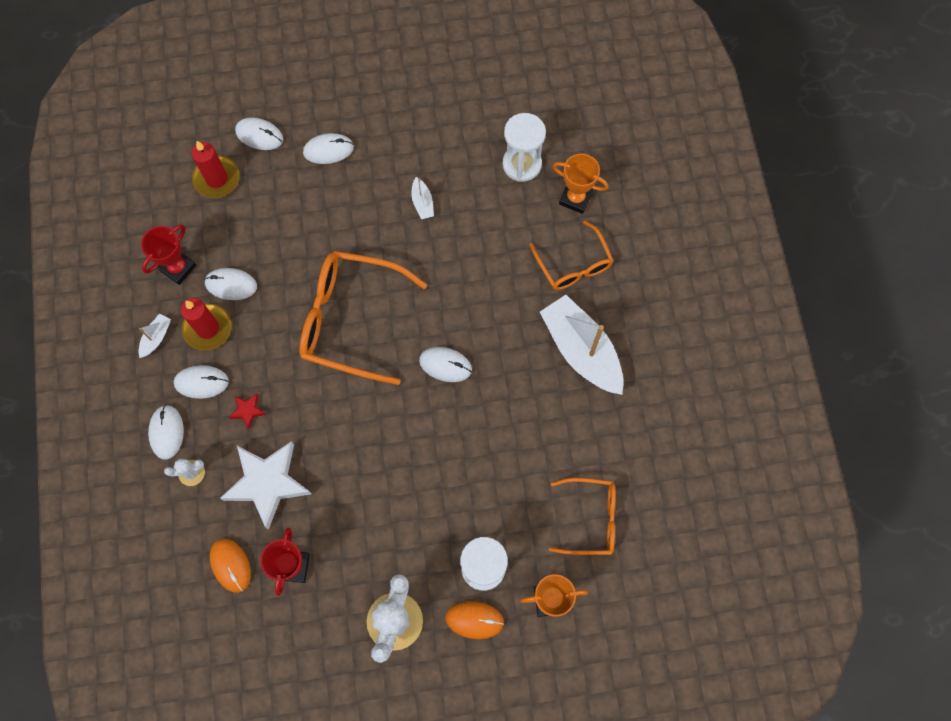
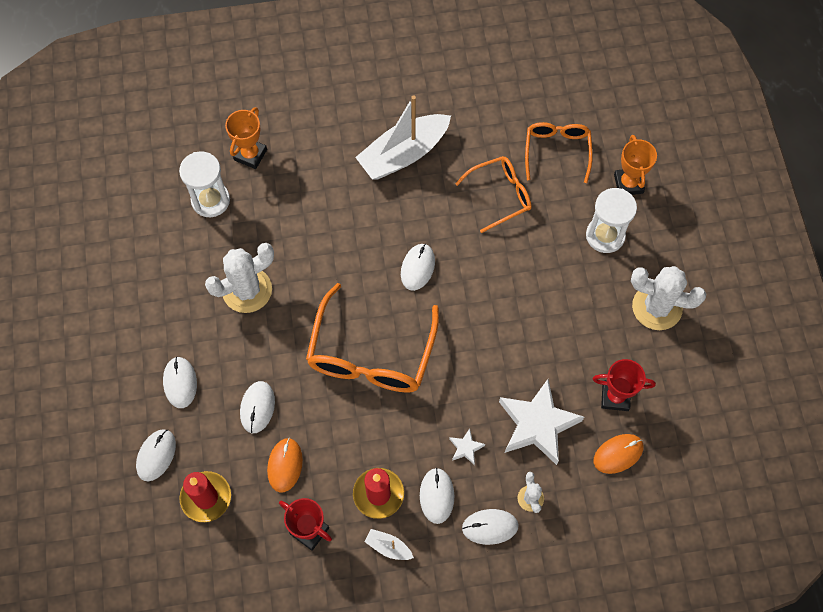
camera: 90 degrees left, 5 degrees down
white mouse [204,268,257,300] -> white mouse moved to [240,381,275,433]
red star [229,393,266,429] -> white star [449,429,485,465]
white boat [411,177,434,219] -> white cactus [205,243,274,313]
orange mouse [445,601,504,639] -> orange mouse moved to [267,438,303,493]
orange glasses [529,221,614,290] -> orange glasses moved to [455,156,532,233]

